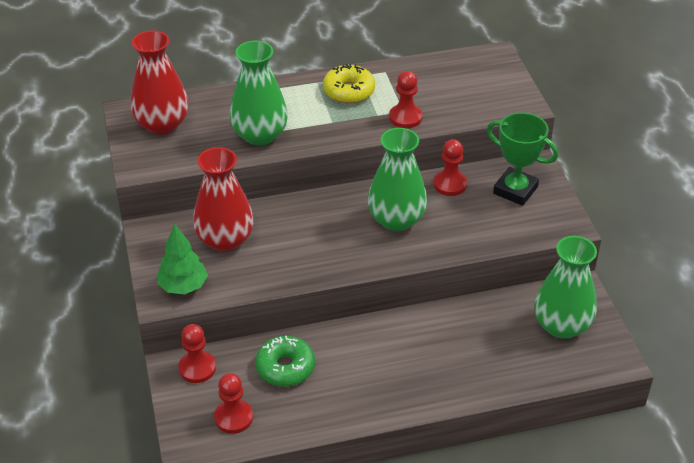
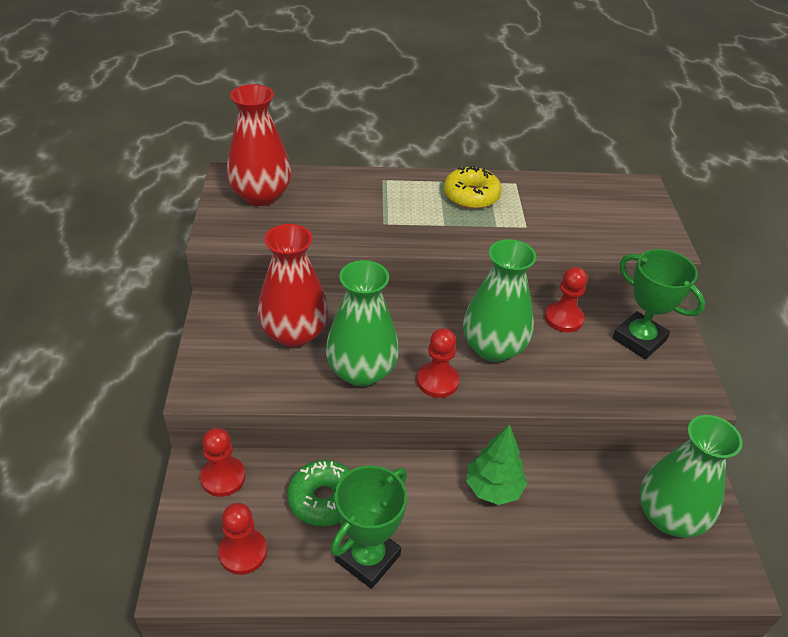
camera: 10 degrees right, 0 degrees up
green tree [157,224,208,295] -> green tree moved to [466,424,527,505]
green vase [230,40,288,146] -> green vase moved to [326,260,399,386]
red pawn [389,71,422,128] -> red pawn moved to [417,328,459,398]
none -> green trophy [330,465,407,589]

